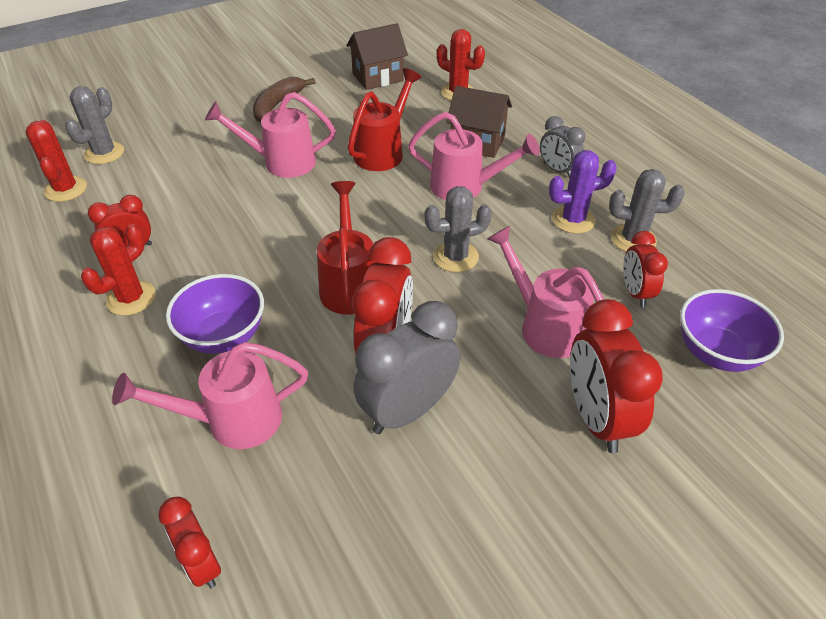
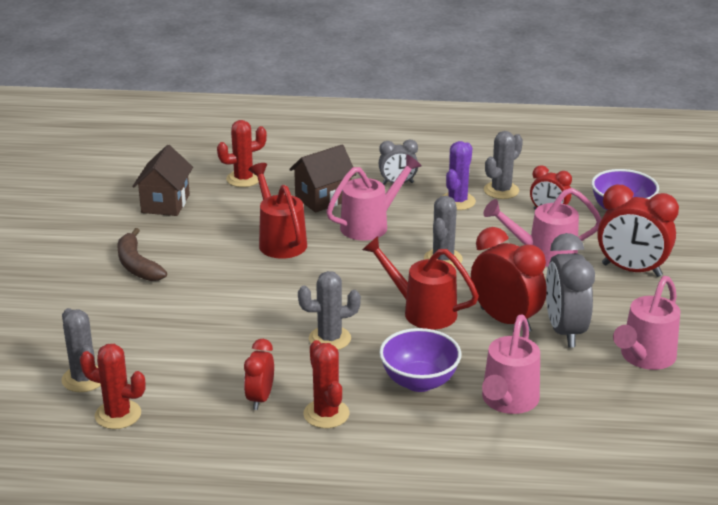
camera: 55 degrees left, 15 degrees down
red clock [158,497,221,588] -> none
pink watering can [205,92,336,178] -> pink watering can moved to [613,276,681,370]
none -> grey cactus [298,271,361,350]

